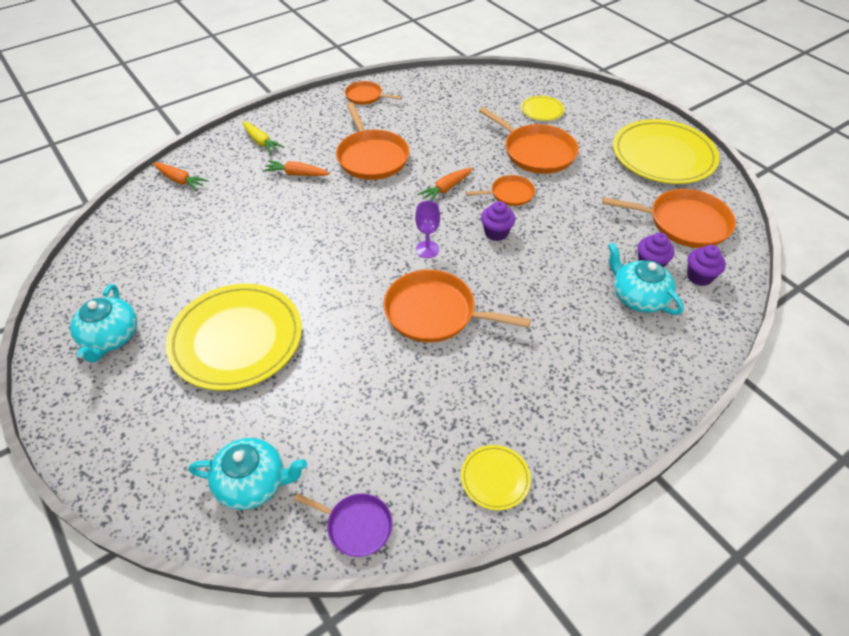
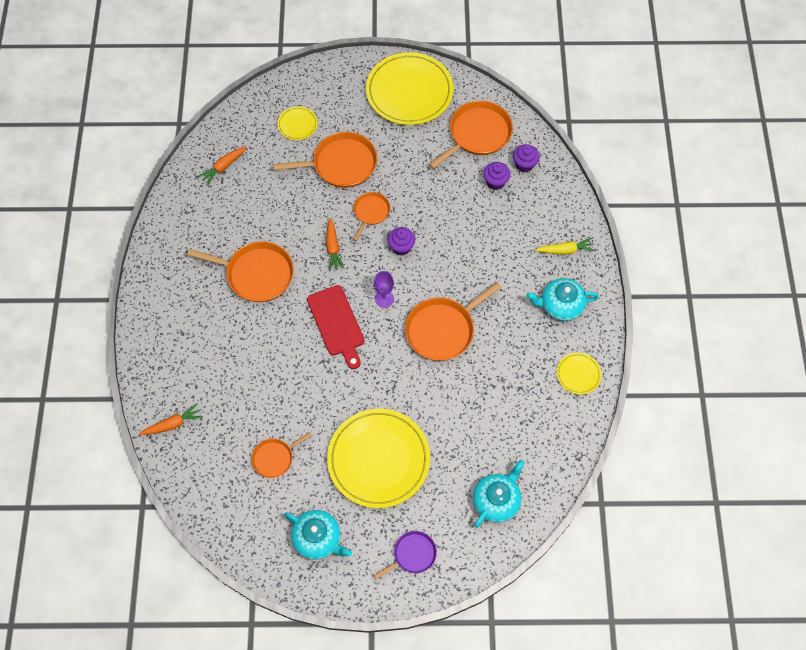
camera: 55 degrees left, 15 degrees up
yellow carrot [243,121,284,154] -> yellow carrot moved to [535,238,596,255]
orange carrot [263,160,330,176] -> orange carrot moved to [198,146,247,185]
purple pan [294,493,393,557] -> purple pan moved to [374,531,437,579]
orange pan [345,81,402,105] -> orange pan moved to [251,432,312,478]
turquoise teapot [608,242,684,315] -> turquoise teapot moved to [526,278,599,321]
none -> red cutting board [307,285,364,369]

